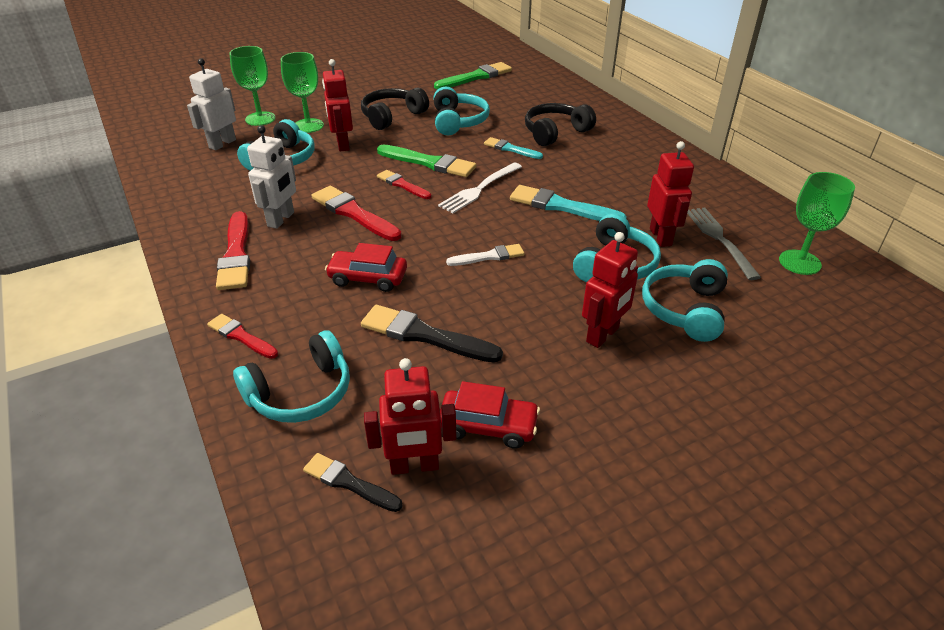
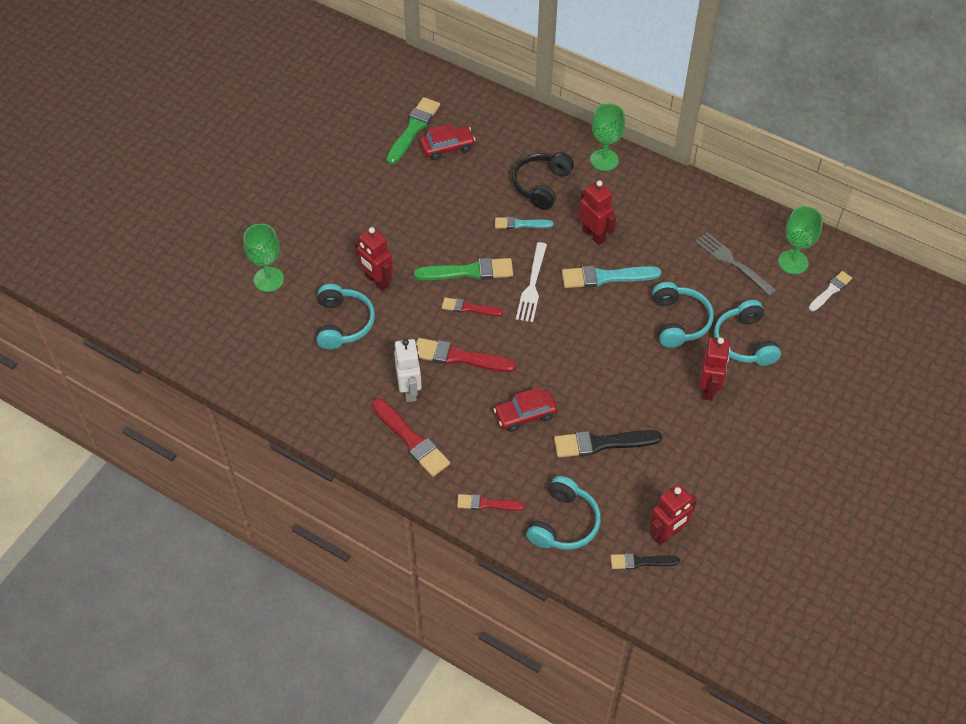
camera: 30 degrees left, 15 degrees up
white robot [187,58,236,150] -> none
green goblet [281,52,324,133] -> green goblet moved to [590,103,625,171]
black headphones [361,88,429,130] -> none
turquoise headphones [433,86,490,136] -> none
red car [440,381,540,449] -> red car moved to [420,124,475,160]
white brush [446,244,524,266] -> white brush moved to [809,271,852,311]
red robot [647,141,694,247] -> red robot moved to [579,180,616,245]

